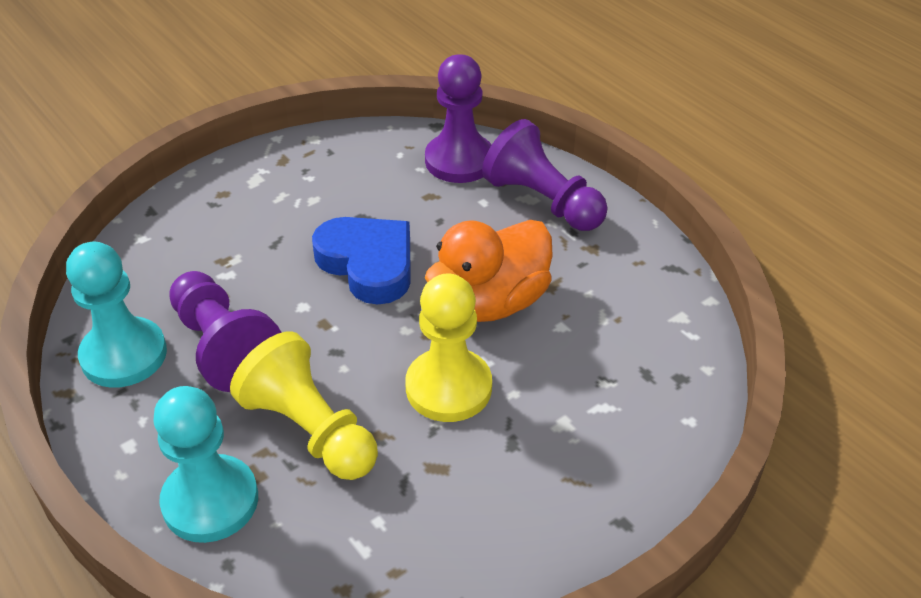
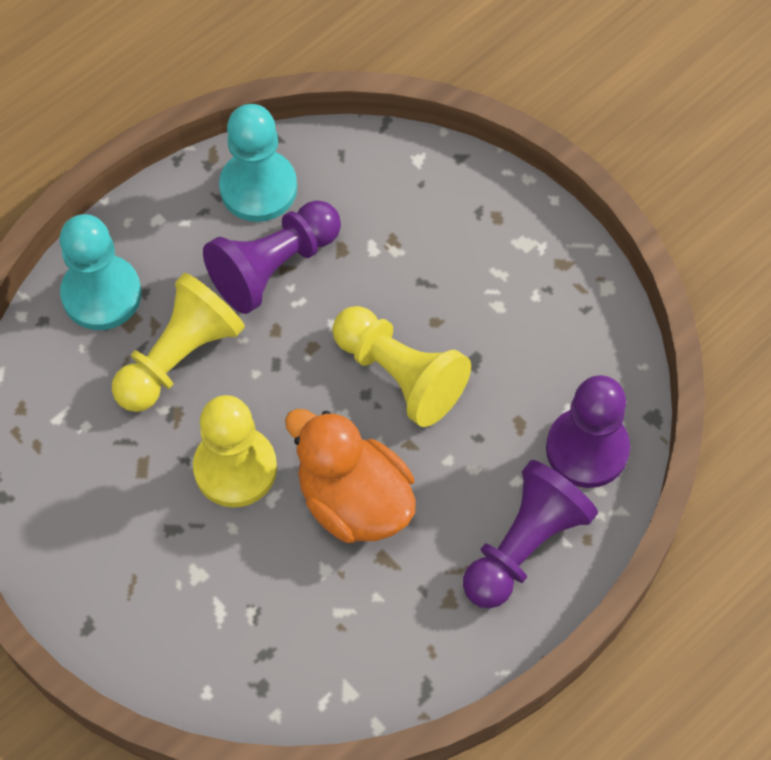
camera: 85 degrees right, 20 degrees up
blue heart [312,217,411,305] -> yellow pawn [332,306,471,427]

